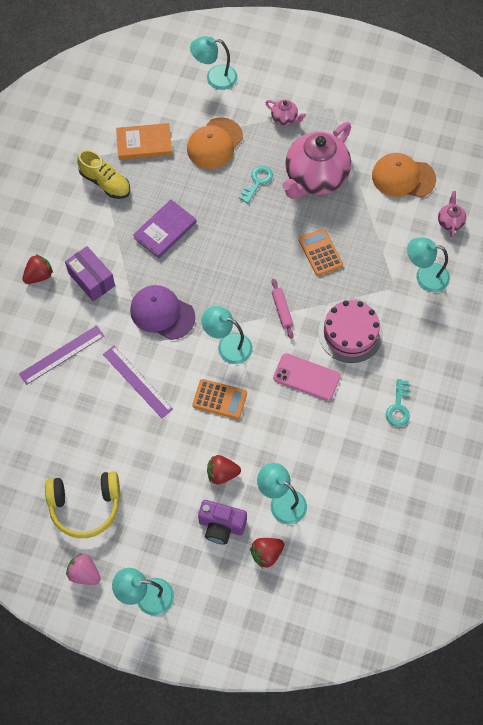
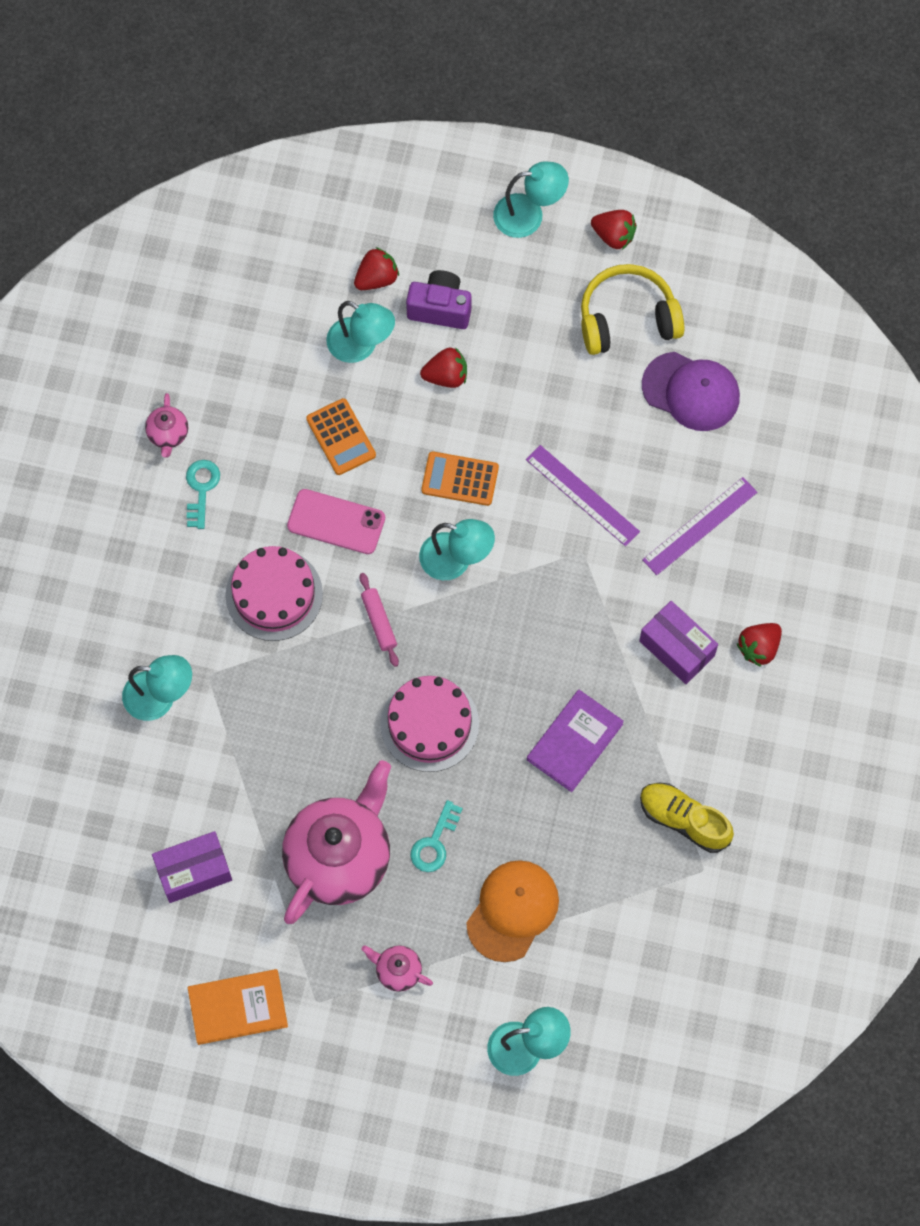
camera: 175 degrees right, 5 degrees up
pink strawberry [66,554,101,585] -> red strawberry [591,210,637,250]
orange book [116,123,172,160] -> orange book moved to [188,969,288,1045]
purple cap [130,285,195,340] -> purple cap moved to [642,352,740,431]
orange calculator [299,229,343,276] -> orange calculator moved to [306,398,376,475]
orange cap [372,153,436,197] -> purple box [152,831,232,903]
pink teapot [438,191,466,237] -> pink teapot moved to [145,393,188,458]
none -> pink cake [380,676,479,772]

